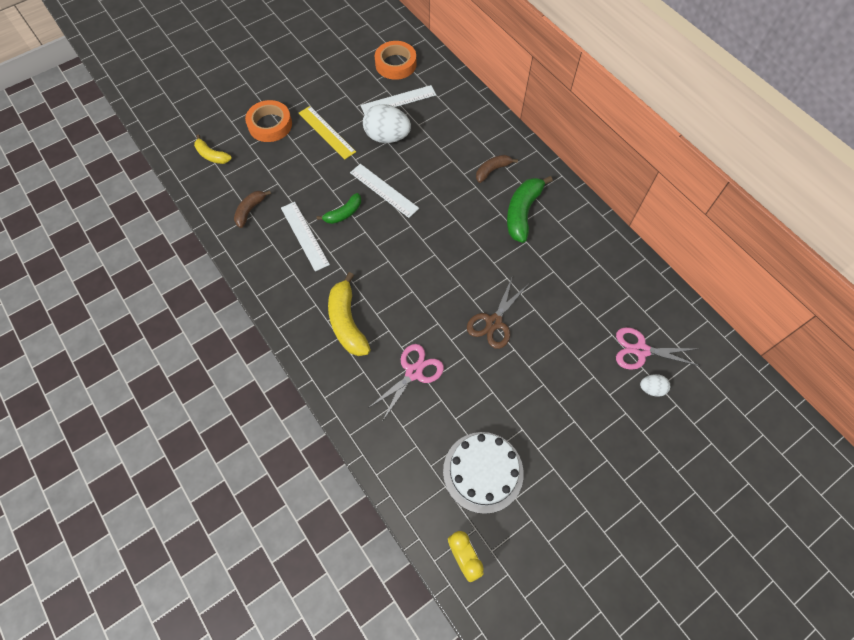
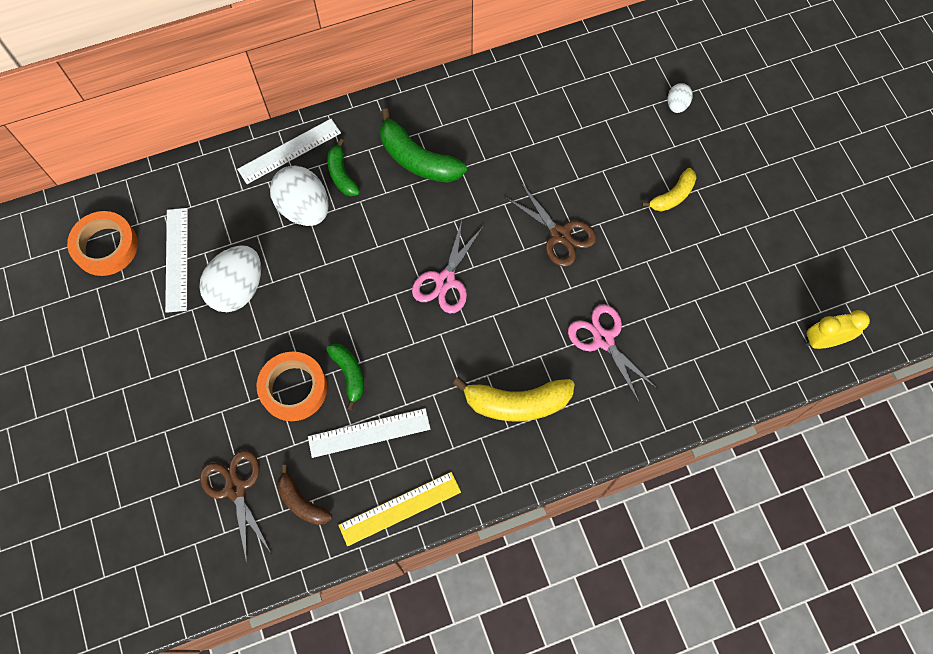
camera: 75 degrees left, 5 degrees up
yellow banana [194,134,232,164] -> yellow banana moved to [642,168,696,211]
orange tape [245,100,292,142] -> orange tape moved to [257,352,327,421]
yellow ruler [299,106,356,160] -> yellow ruler moved to [338,472,461,546]
white ruler [350,164,419,218] -> white ruler moved to [237,119,341,184]
white cake [443,432,524,514] -> none
brown banana [476,155,518,183] -> green banana [327,139,360,197]
pink scissors [616,327,699,370] -> pink scissors moved to [412,221,483,313]
none -> brown scissors [200,450,272,564]
none -> white egg [270,166,329,226]

